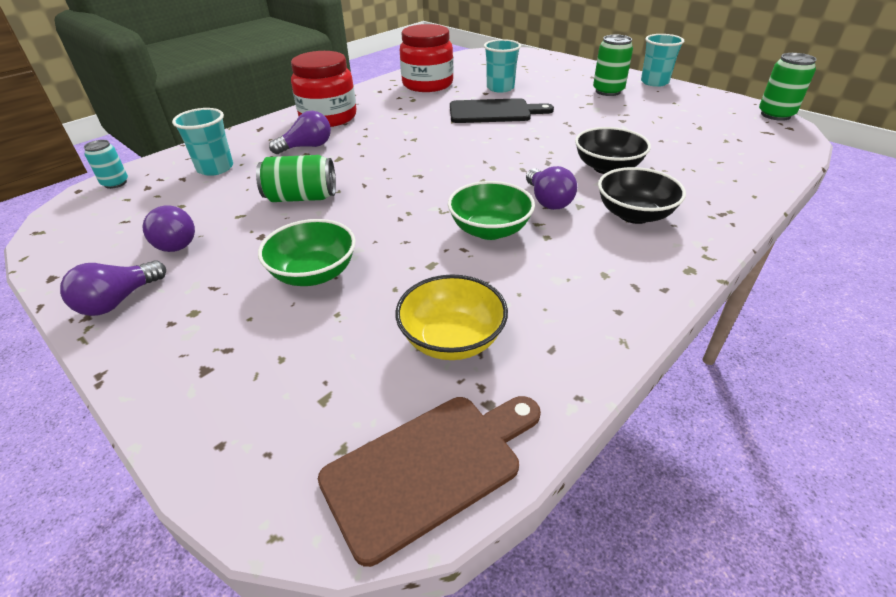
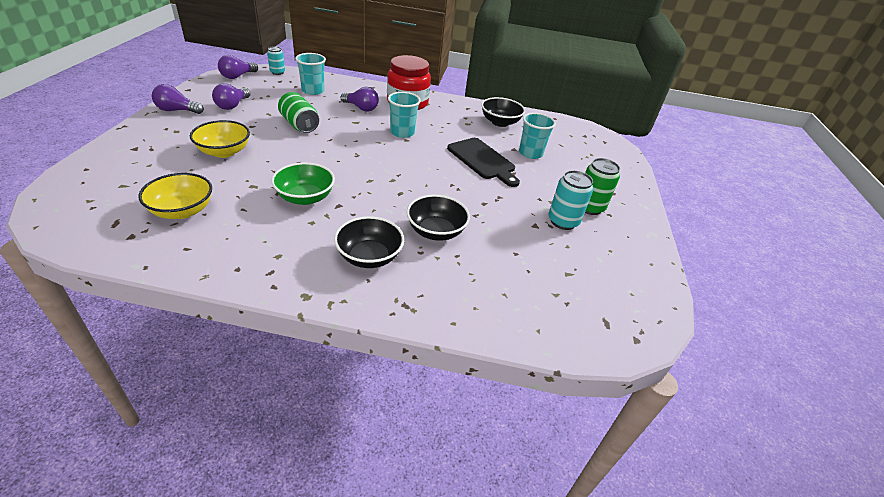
camera: 50 degrees right, 0 degrees up
green bowl [258,219,356,286] -> yellow bowl [190,120,250,158]
brown cutting board [318,396,541,567] -> none
red jar [400,24,453,92] -> black bowl [481,97,525,127]
purple light bulb [526,166,577,210] -> purple light bulb moved to [218,55,258,79]
turquoise cup [641,34,684,87] -> turquoise cup moved to [388,92,421,138]
green can [759,53,817,121] -> none
none -> turquoise can [549,170,593,230]

